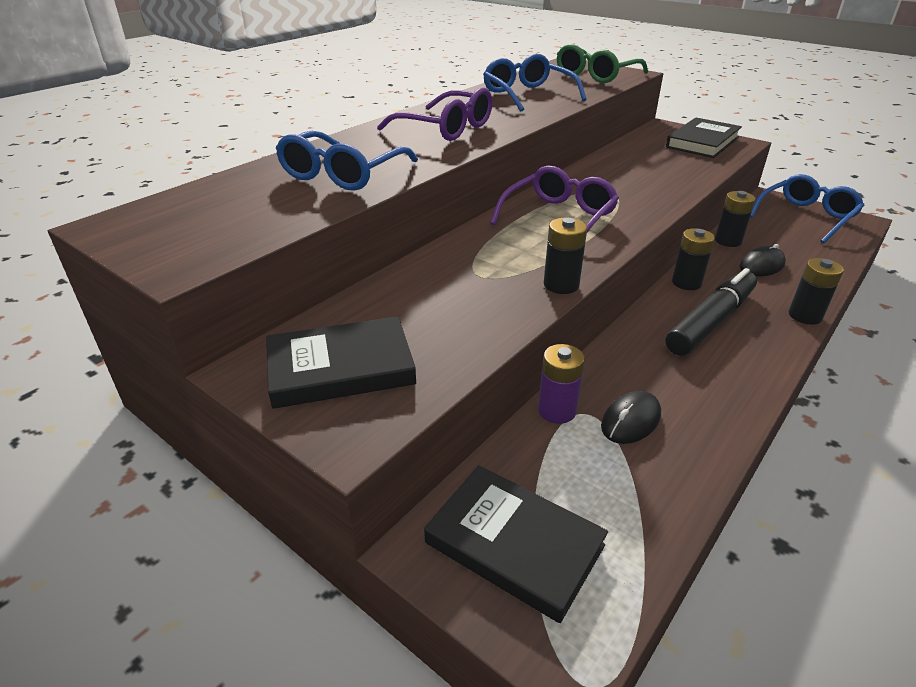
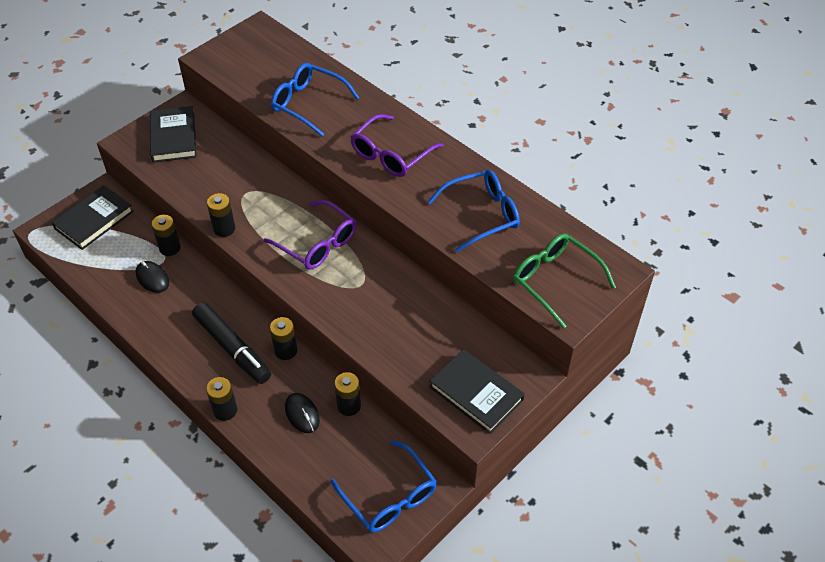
camera: 95 degrees right, 15 degrees up
purple battery [538,344,585,424] -> black battery [151,215,181,256]

